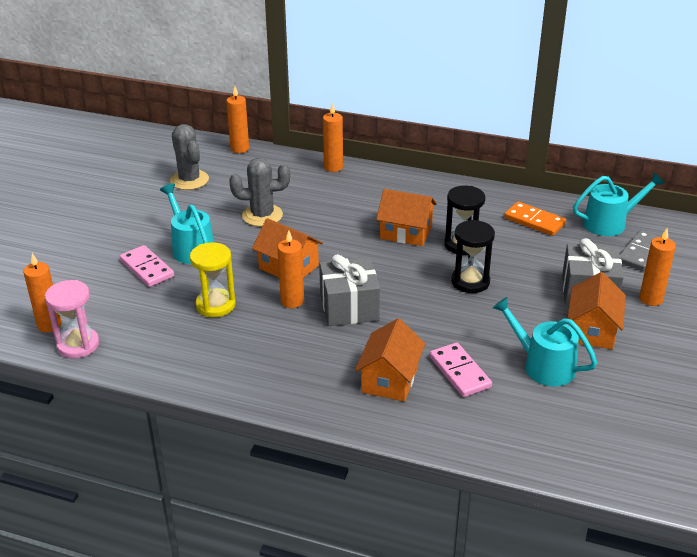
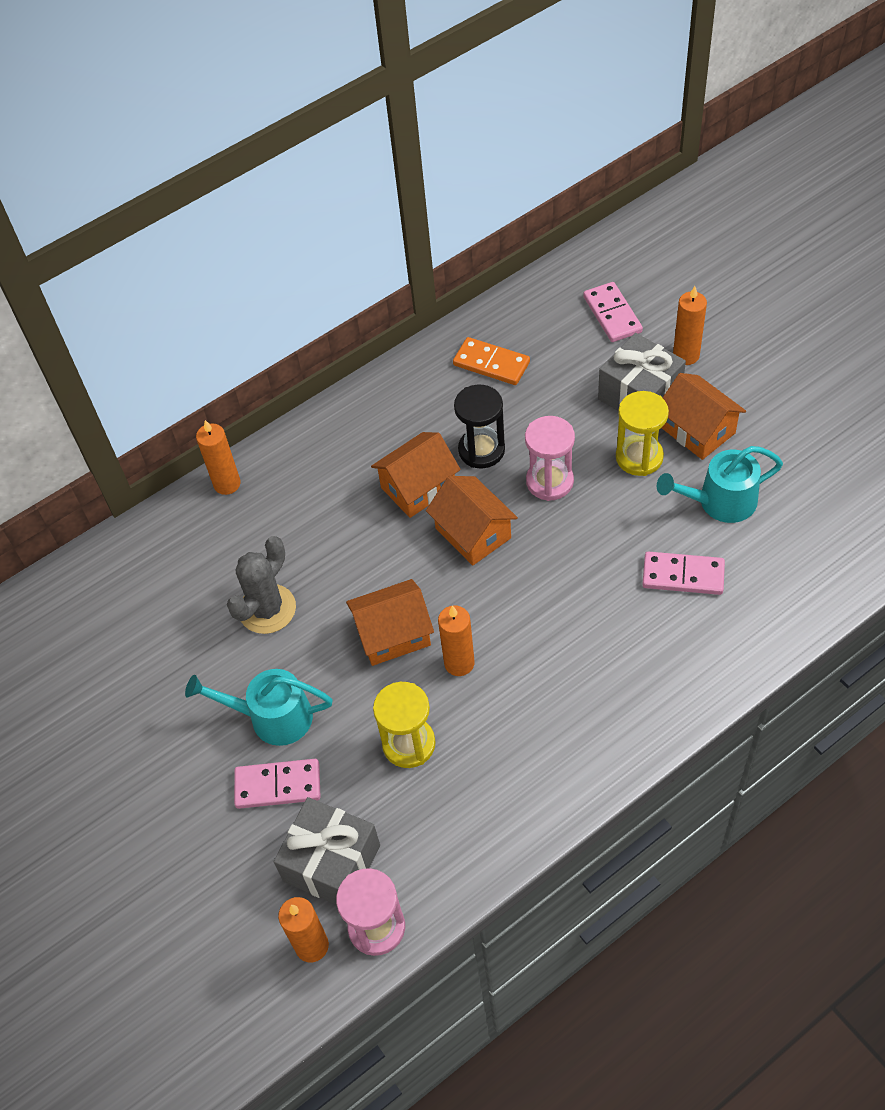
camera: 50 degrees left, 20 degrees up
grey cactus [170,124,209,190] -> none
orange candle [226,87,249,153] -> none
grey gift [319,254,380,326] -> grey gift moved to [274,797,380,904]
orange house [355,318,426,402] -> orange house moved to [426,476,518,566]
black hourglass [451,220,495,293] -> pink hourglass [525,416,575,501]
orange domino [504,202,566,236] -> orange domino turned 45 degrees clockwise [453,337,530,385]
turquoise watering can [573,172,665,236] -> none
grey domino [620,230,661,271] -> pink domino [583,282,643,342]
none -> yellow hourglass [616,391,669,476]

